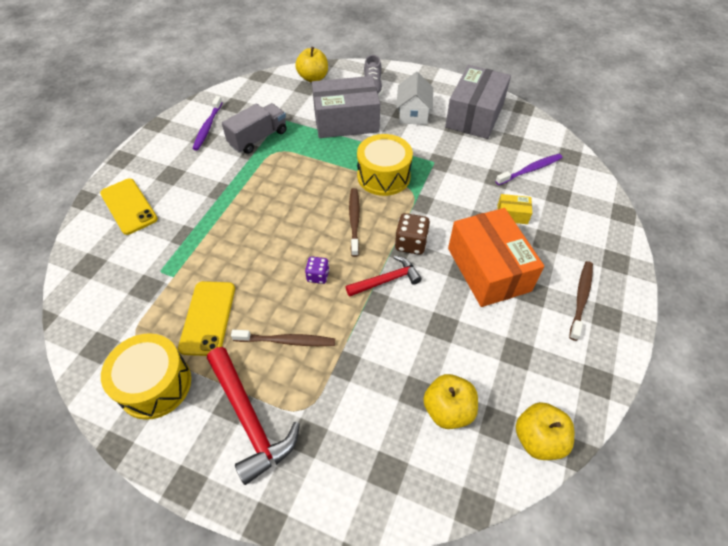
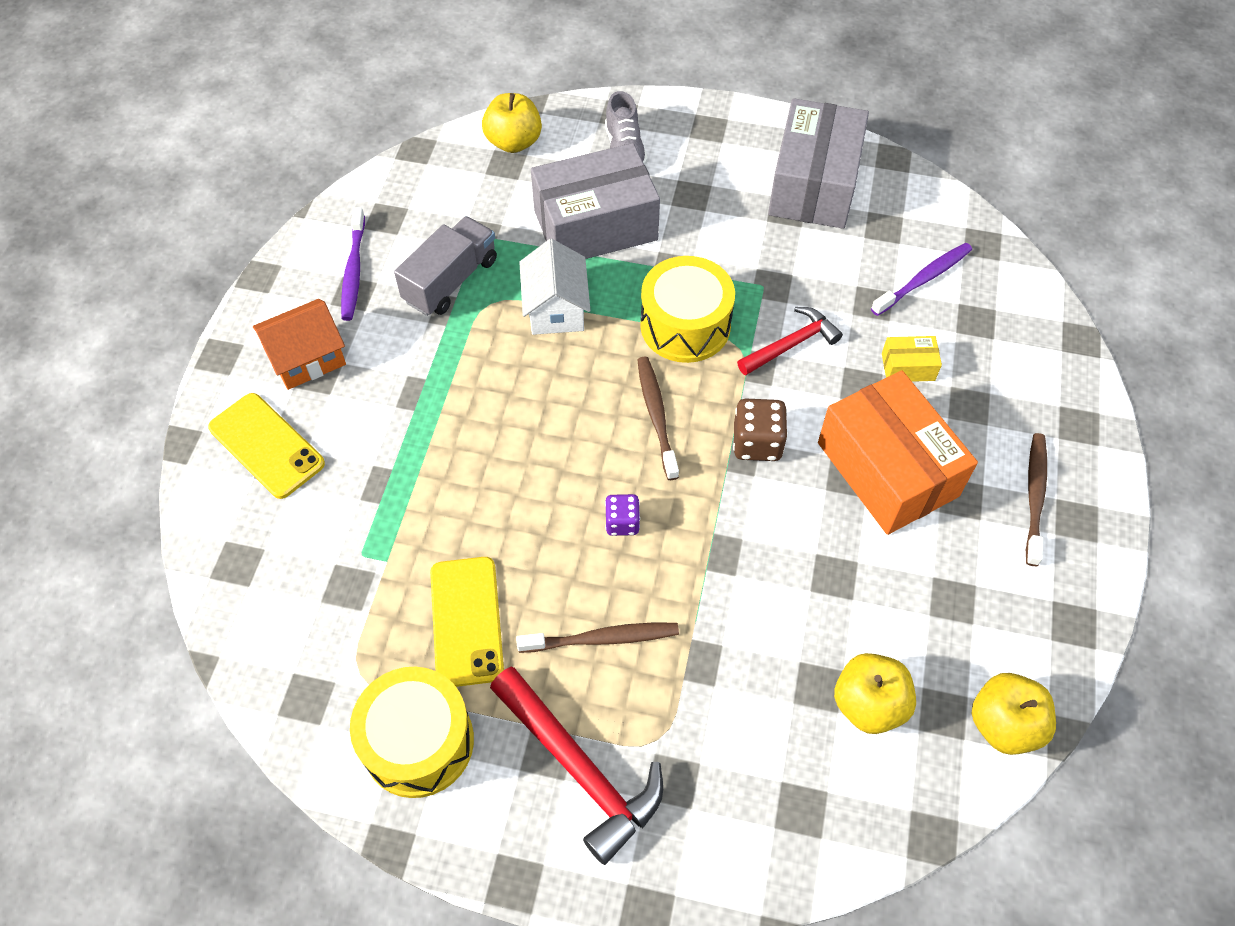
camera: 10 degrees left, 5 degrees up
red hammer [346,256,422,297] -> red hammer moved to [737,307,843,375]
white house [396,72,433,125] -> white house moved to [519,239,591,335]
none -> orange house [253,299,346,390]

